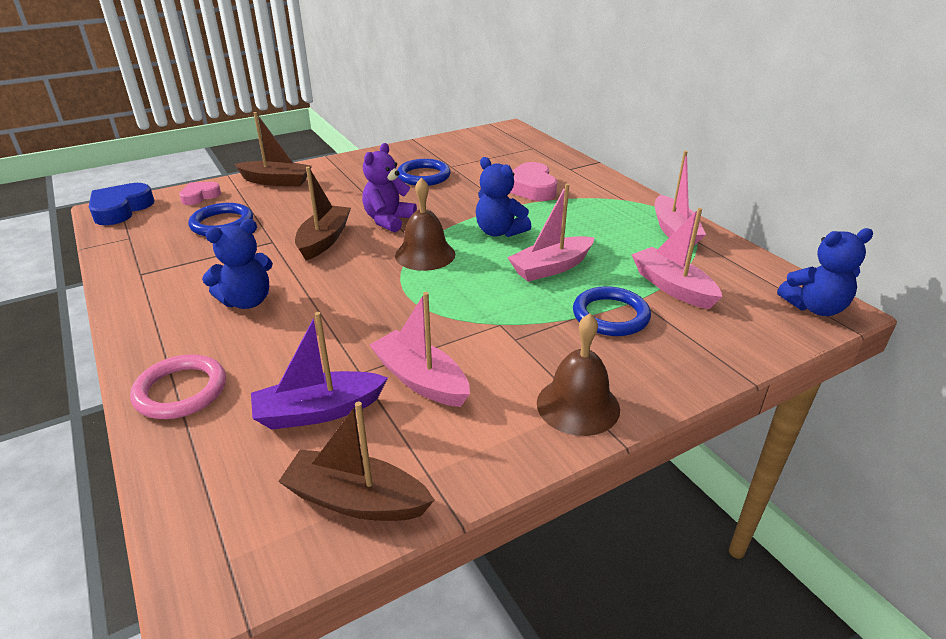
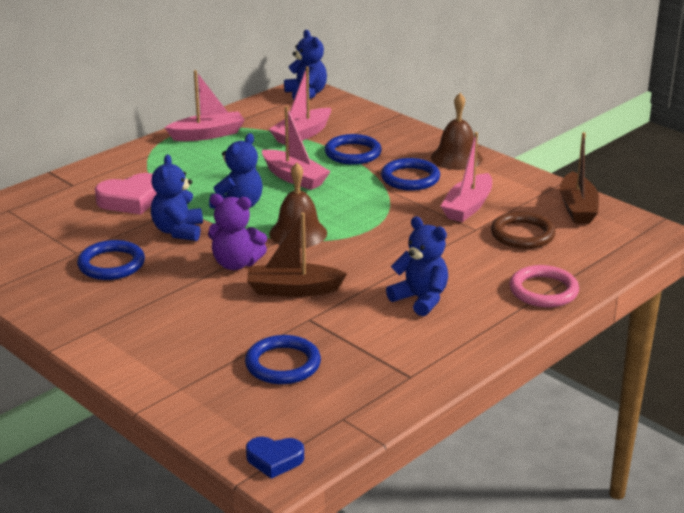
camera: 105 degrees left, 5 degrees down
blue heart [89,183,155,225] -> blue heart [246,437,304,479], size x0.63
pink heart [179,182,221,205] -> none
brown boat [234,112,312,186] -> none
purple boat [251,312,388,430] -> brown ring [491,212,556,249]
none -> blue teddy bear [151,155,203,241]
none -> blue ring [381,158,440,191]

